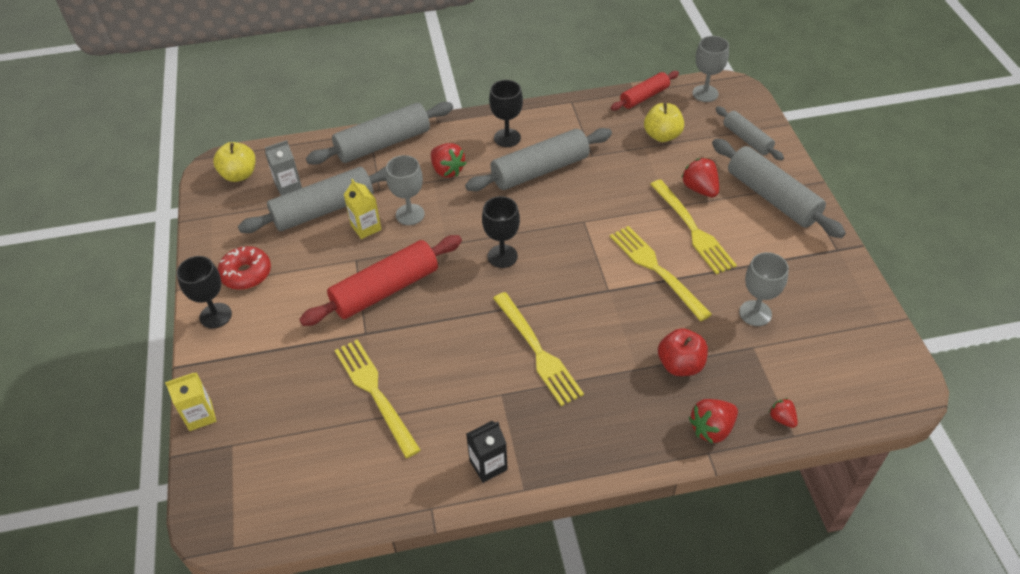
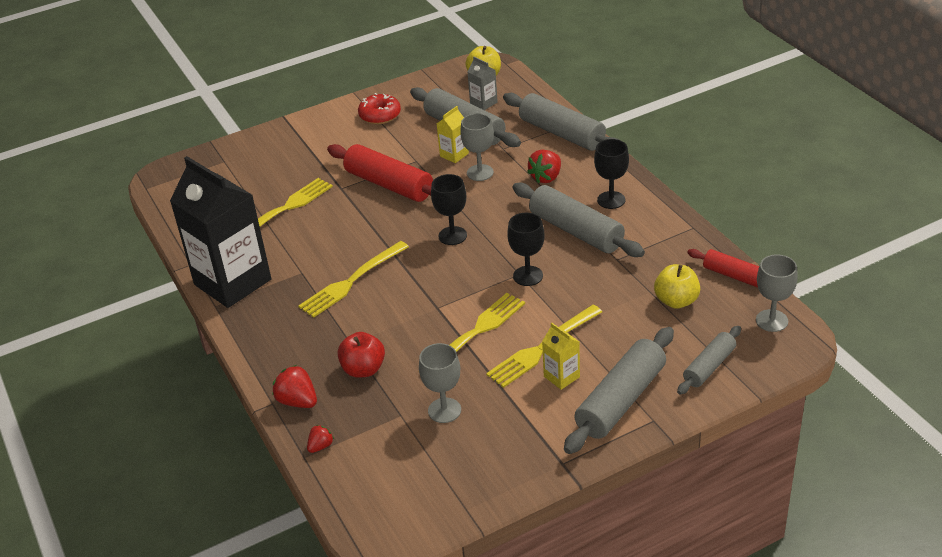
camera: 75 degrees right, 10 degrees down
yellow carton [165,372,216,431] -> yellow carton moved to [542,323,580,390]
black goblet [176,256,232,329] -> black goblet moved to [507,213,545,286]
black carton [466,421,508,483] -> black carton [170,156,271,308], size x2.41
red strawberry [681,158,719,197] -> none

